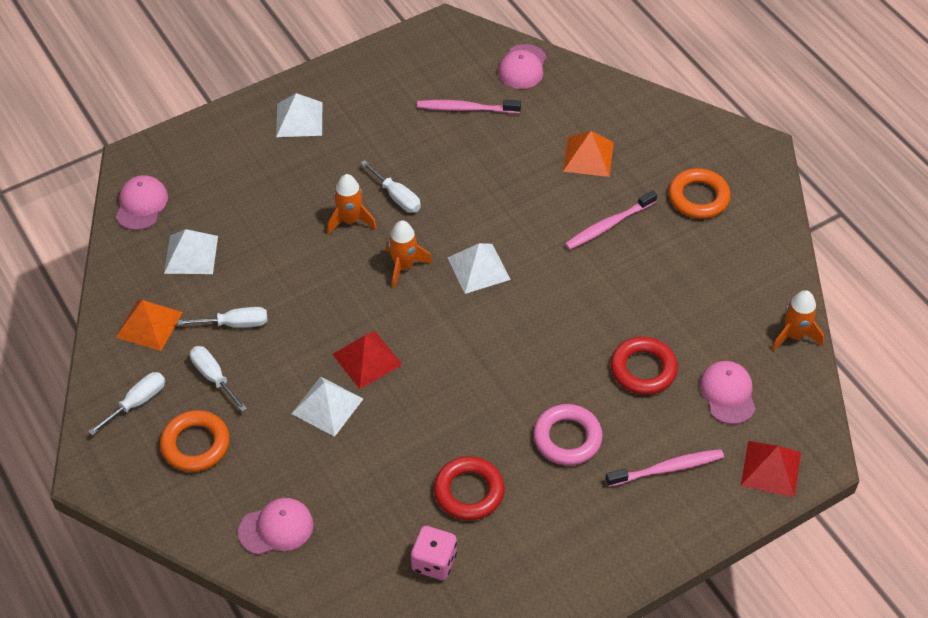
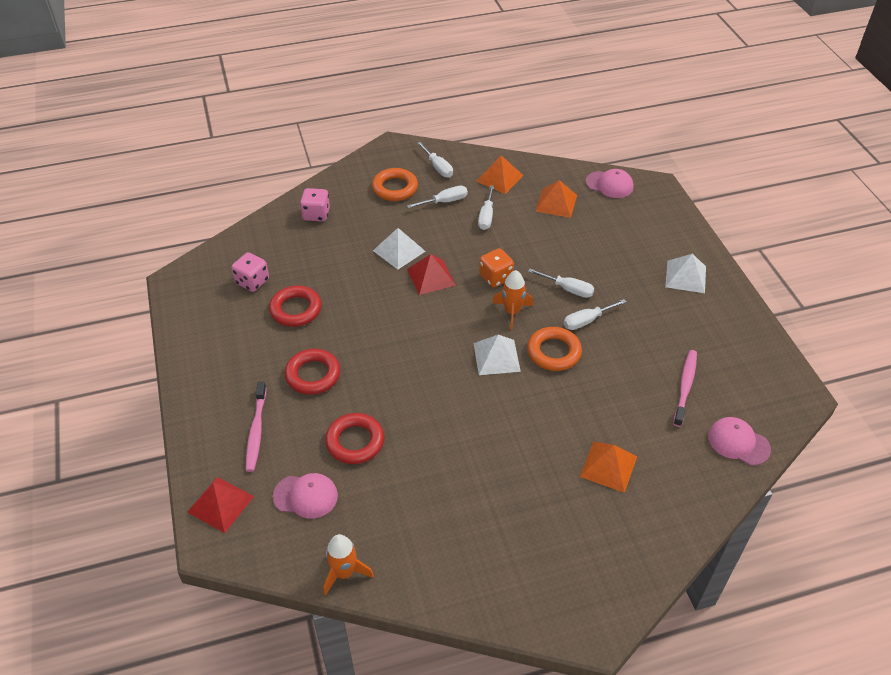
camera: 105 degrees right, 5 degrees down
white pyramid [164,229,218,274] -> orange pyramid [536,180,577,218]
pink cap [238,498,313,555] -> pink dice [300,188,330,222]
orange rocket [327,174,377,235] -> white screwdriver [528,269,594,298]
pink ring [533,404,603,466] -> red ring [285,349,341,395]
pink toothbrush [565,190,657,250] -> none
orange ring [668,168,731,219] -> orange ring moved to [527,327,582,371]
none -> orange dice [479,248,514,288]

